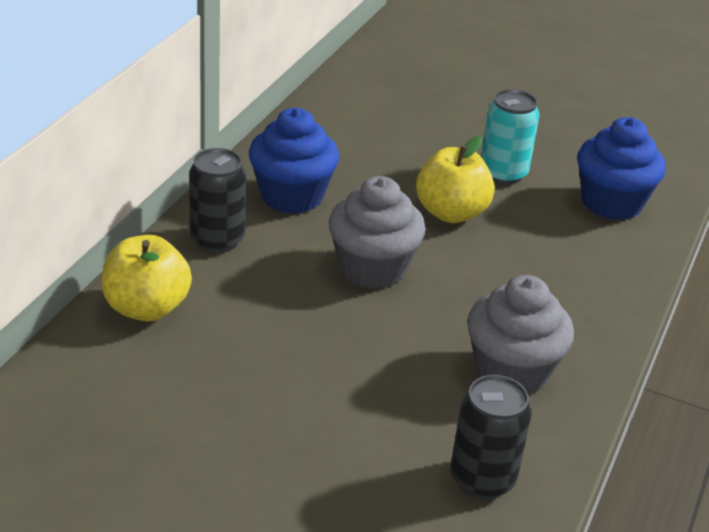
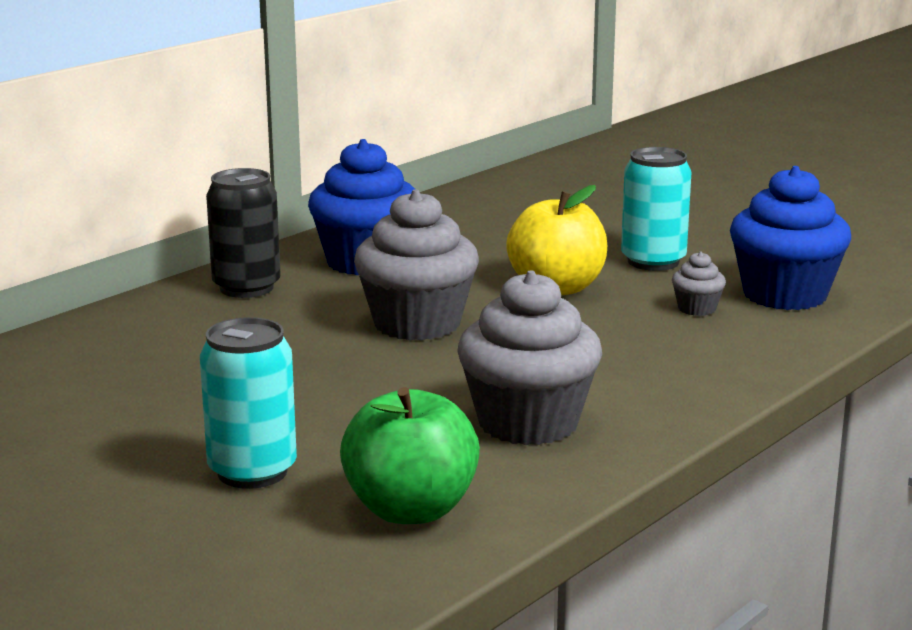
camera: 20 degrees right, 15 degrees down
yellow apple [102,235,192,321] -> none
black can [450,375,532,499] -> green apple [340,387,480,524]
none -> turquoise can [200,317,297,489]
none -> grey cupcake [672,251,726,316]

